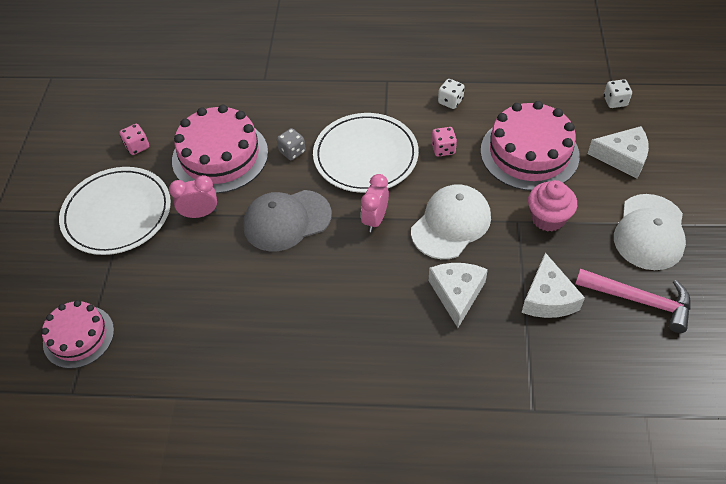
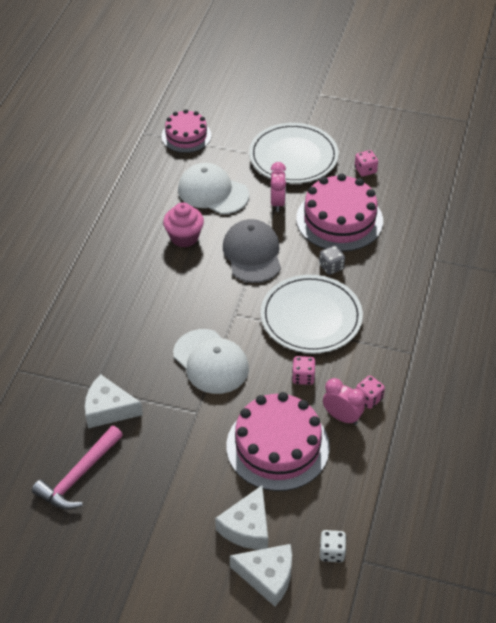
camera: 100 degrees right, 5 degrees down
pink clock [361,174,389,232] -> pink clock moved to [323,378,365,425]
white cheese [429,263,488,328] -> white cheese moved to [230,544,292,606]
white dice [438,79,465,109] -> pink dice [356,376,385,409]
pink cupcake [528,180,577,232] -> pink cupcake moved to [163,202,204,247]
white cap [614,194,686,270] -> white cap moved to [178,163,249,214]

